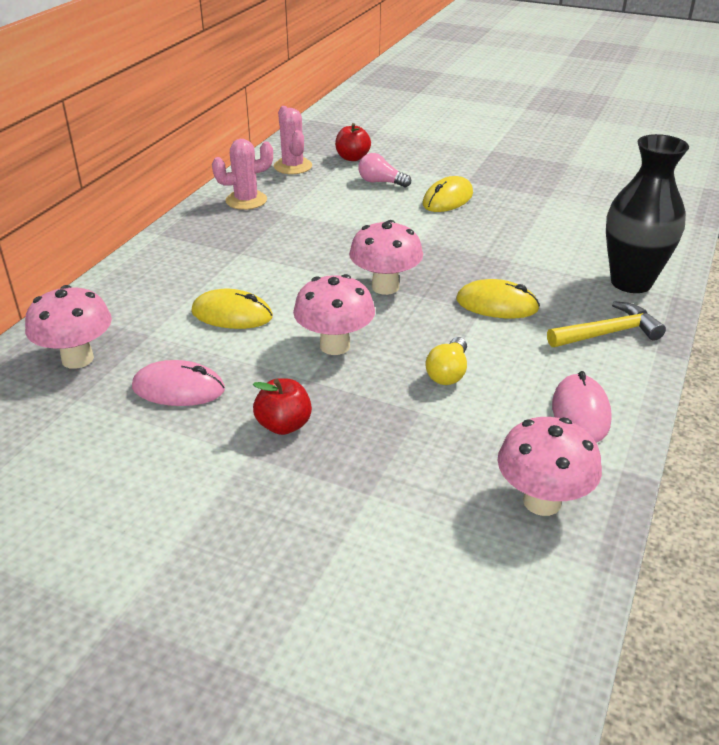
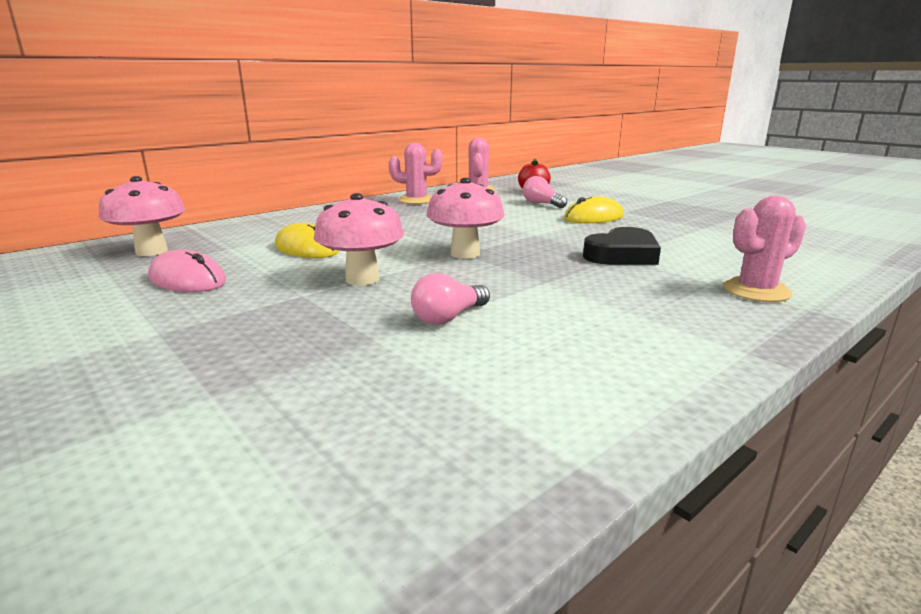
camera: 25 degrees right, 15 degrees down
red apple [253,378,312,435] -> none
yellow light bulb [426,337,467,385] -> pink light bulb [411,273,490,325]
yellow mouse [456,279,540,318] -> none
pink mushroom [497,417,602,516] -> none
yellow hammer [547,301,666,347] -> none
pink mouse [552,371,612,443] -> none
black vase [606,134,689,293] -> pink cactus [723,196,806,302]
none -> black heart [583,227,661,265]

